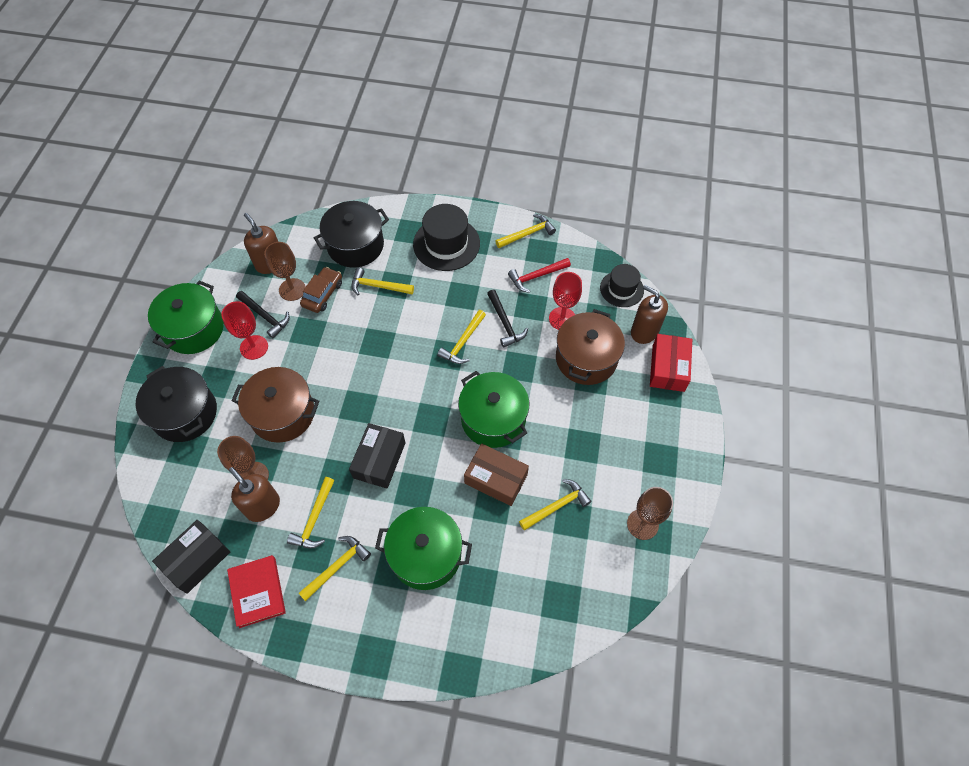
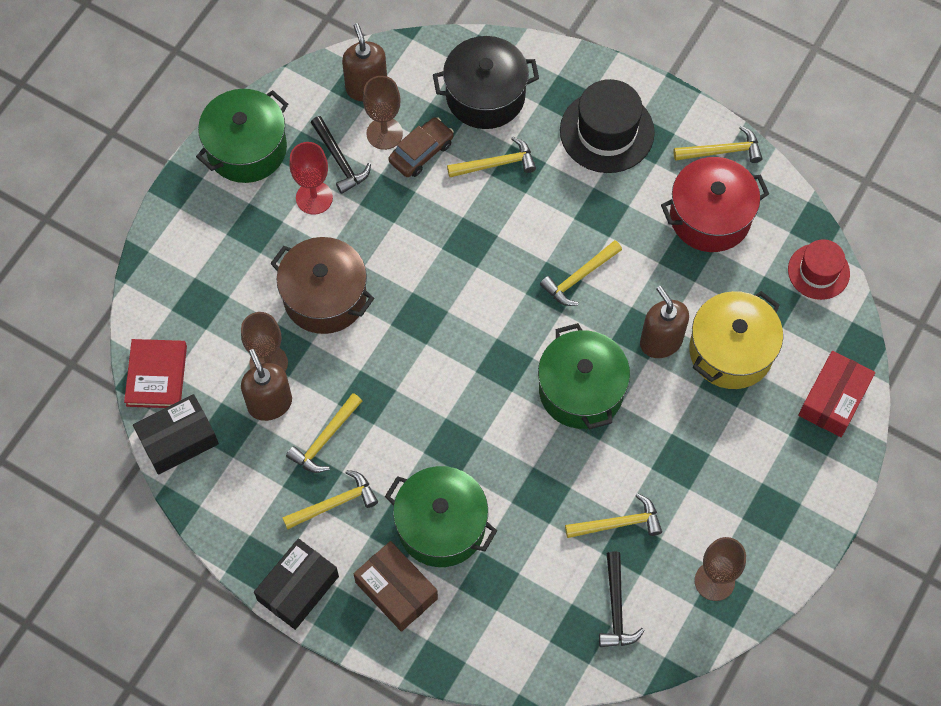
camera: 20 degrees right, 5 degrees up
black pot [136,366,217,442] -> none
red book [227,555,286,628] -> red book moved to [124,339,187,408]
black box [349,423,405,489] -> black box moved to [254,539,339,630]
yellow hammer [351,268,414,295] -> yellow hammer turned 135 degrees clockwise [447,136,536,177]
brown box [464,443,529,506] -> brown box moved to [354,541,438,632]
black hammer [487,290,528,348] -> black hammer moved to [599,552,645,647]
red hammer [508,258,571,293] -> red pot [661,157,769,252]
red goblet [549,272,582,330] -> none
brown pot [556,309,625,385] -> yellow pot [689,291,783,389]
black hat [600,264,644,307] -> red hat [788,239,850,300]
brown soap dispenser [631,285,668,344] -> brown soap dispenser moved to [640,286,689,358]

